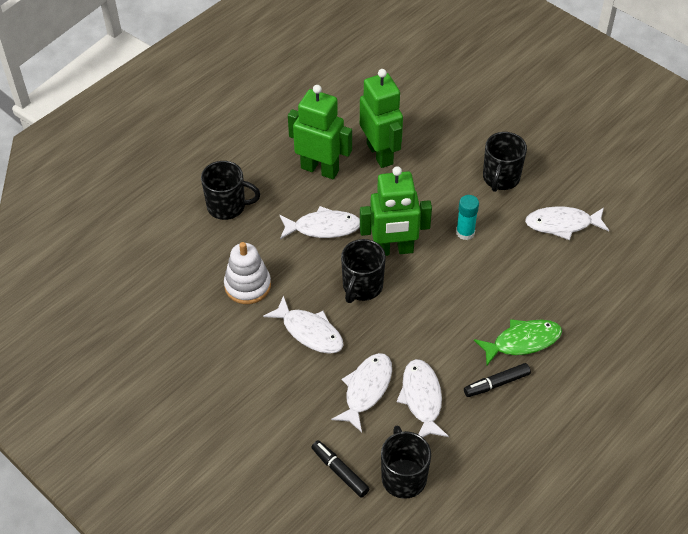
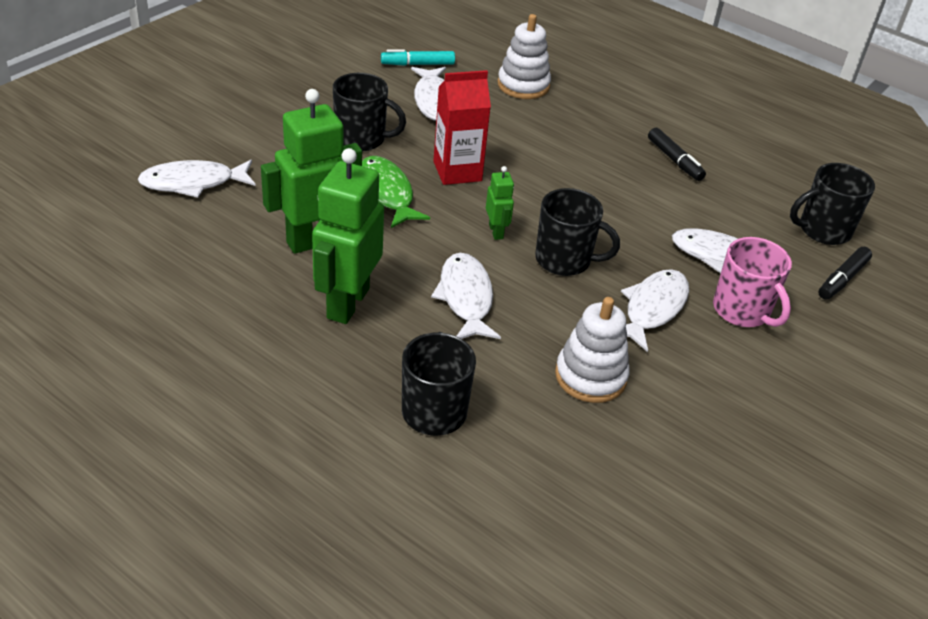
camera: 100 degrees left, 10 degrees down
green robot [360,166,432,256] -> green robot [486,166,514,240], size x0.47
white fish [397,359,449,437] -> white fish moved to [138,160,256,198]
turquoise glue stick [456,195,479,240] -> red carton [433,70,491,185]
green fish [474,319,562,365] -> green fish moved to [362,156,430,228]
none -> turquoise marker [381,49,455,66]
none -> white stacking toy [497,14,551,99]
none -> pink mug [713,237,792,327]

